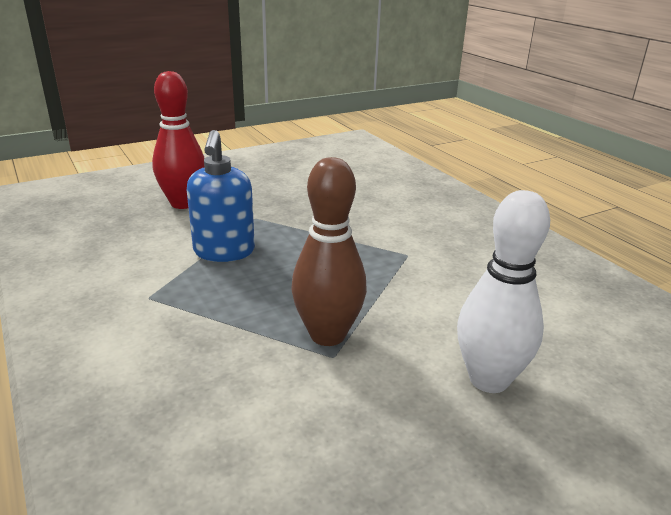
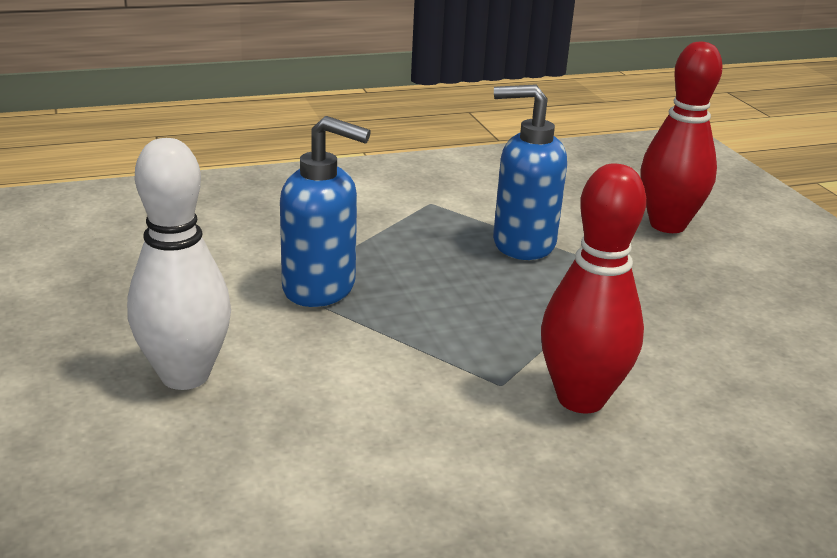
camera: 100 degrees right, 0 degrees up
brown bowling pin [291,157,367,346] -> blue soap dispenser [280,116,371,307]
none -> red bowling pin [541,164,646,414]

